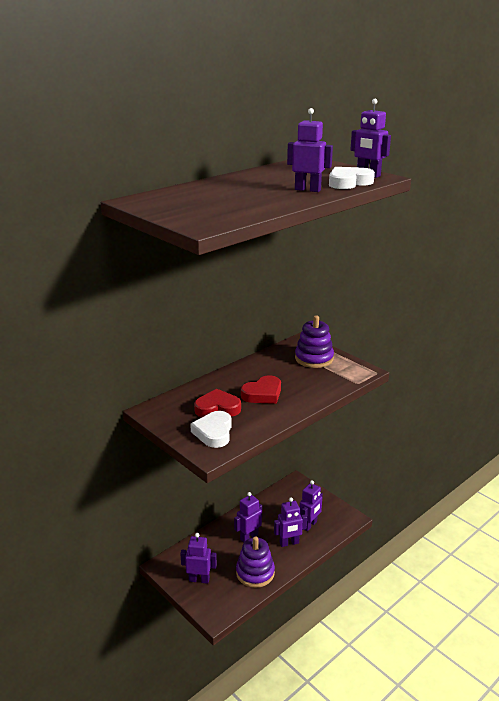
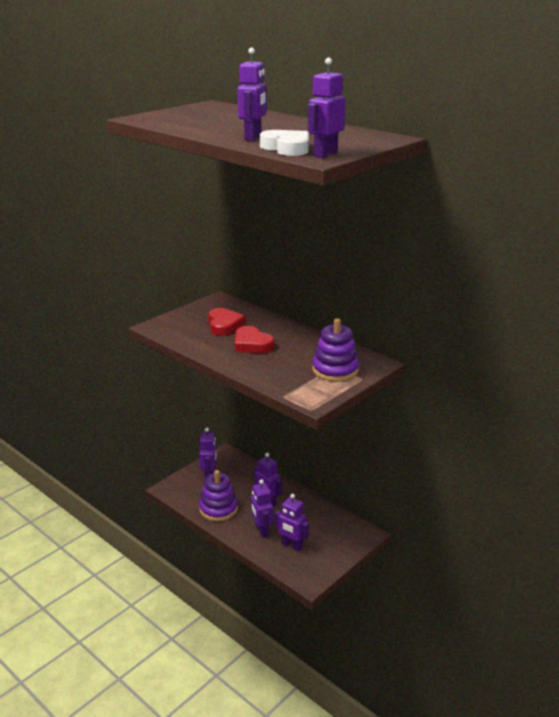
camera: 85 degrees right, 0 degrees up
white heart [190,411,232,448] -> none

